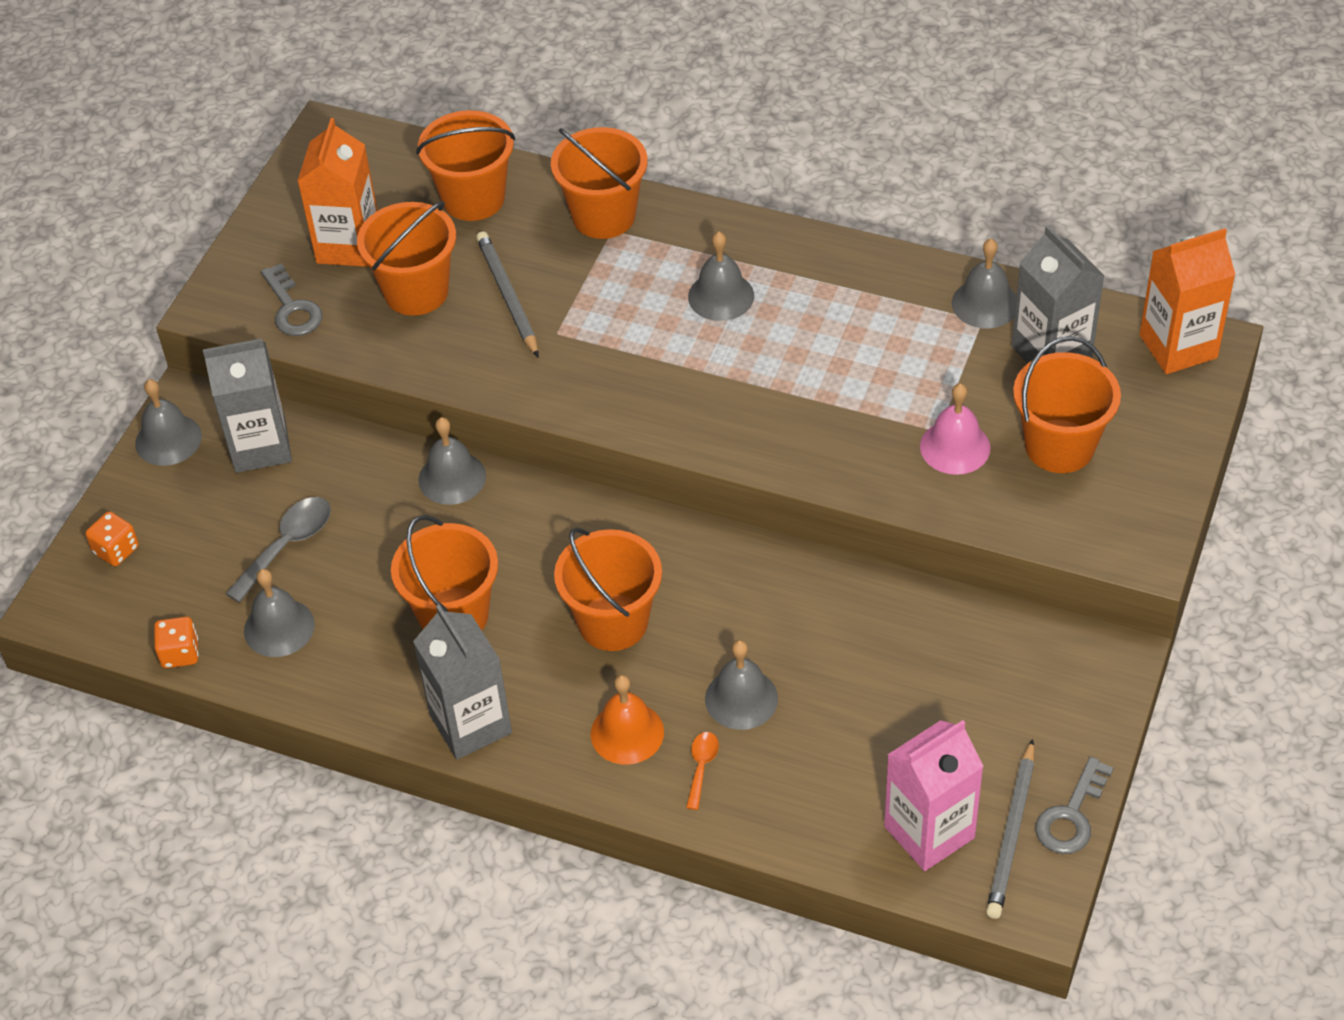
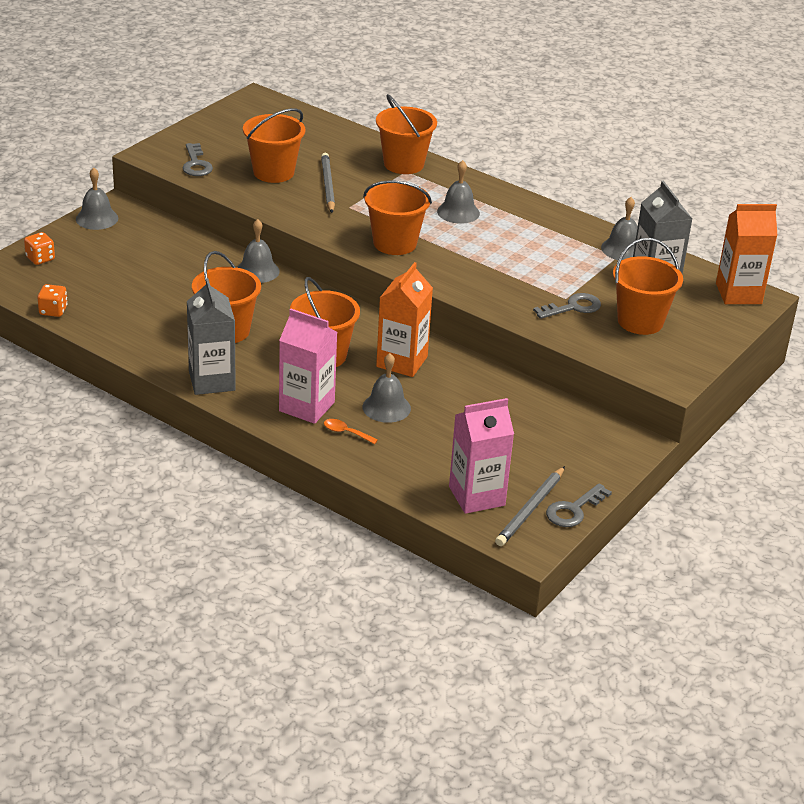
camera: 10 degrees right, 15 degrees down
grey carton [203,338,292,473] -> none
grey spoon [225,497,331,603] -> none
grey bell [244,569,315,657] -> none
orange carton [298,118,377,267] -> orange carton moved to [376,262,433,377]
orange bucket [416,110,515,221] -> orange bucket moved to [363,180,432,255]
orange bell [591,675,664,765] -> pink carton [279,309,337,424]
orange spoon [686,732,719,810] -> orange spoon turned 90 degrees counterclockwise [324,419,378,444]
pink bell [920,383,990,475] -> grey key [533,293,601,319]

